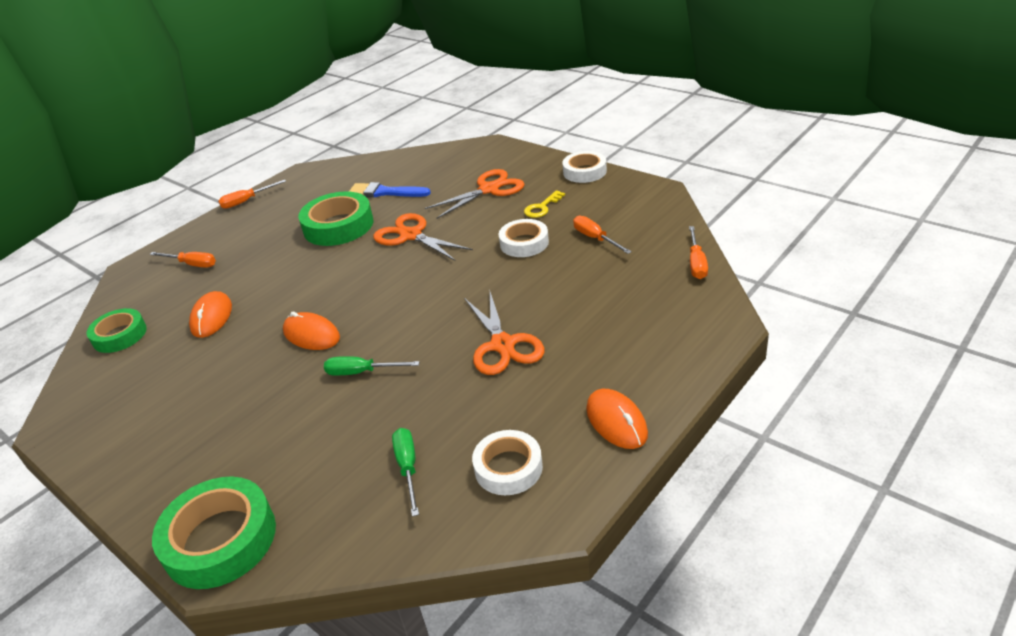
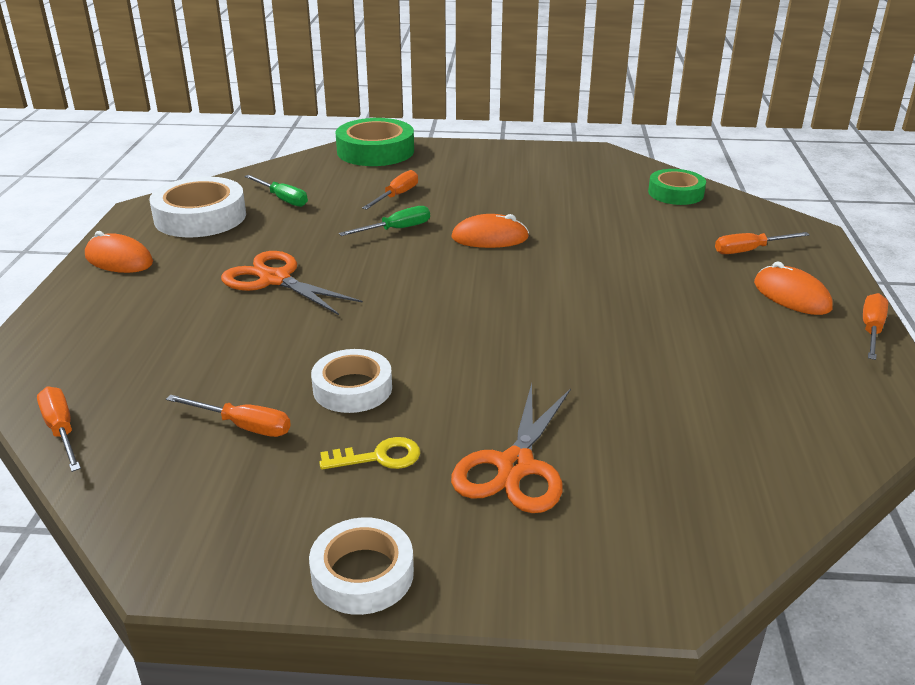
camera: 140 degrees right, 5 degrees down
orange mouse [189,291,232,338] -> orange mouse moved to [754,261,833,315]
green tape [298,191,373,246] -> none
blue brush [349,182,431,197] -> none
orange scissors [373,213,473,261] -> none
white tape [472,430,543,495] -> white tape [149,177,246,237], size x1.56
yellow key [524,190,565,218] -> yellow key turned 75 degrees clockwise [319,437,420,470]
none -> orange screwdriver [362,170,418,210]

